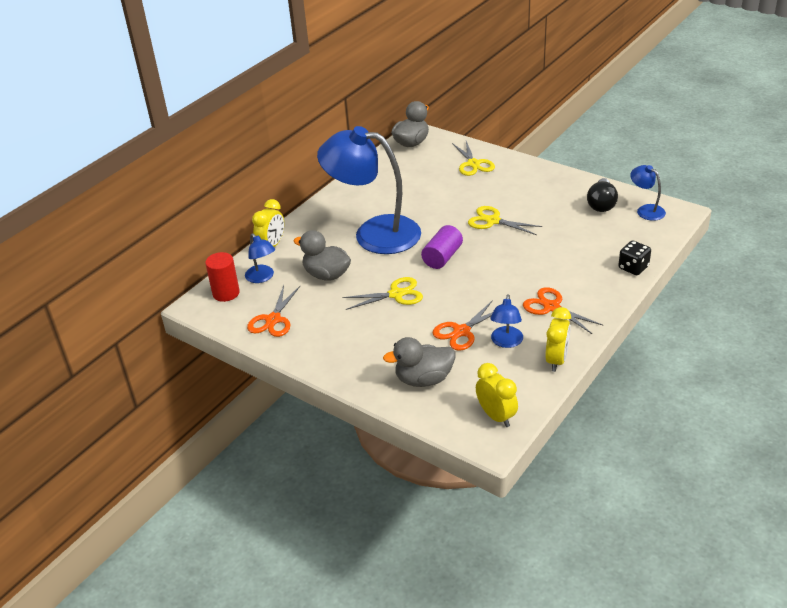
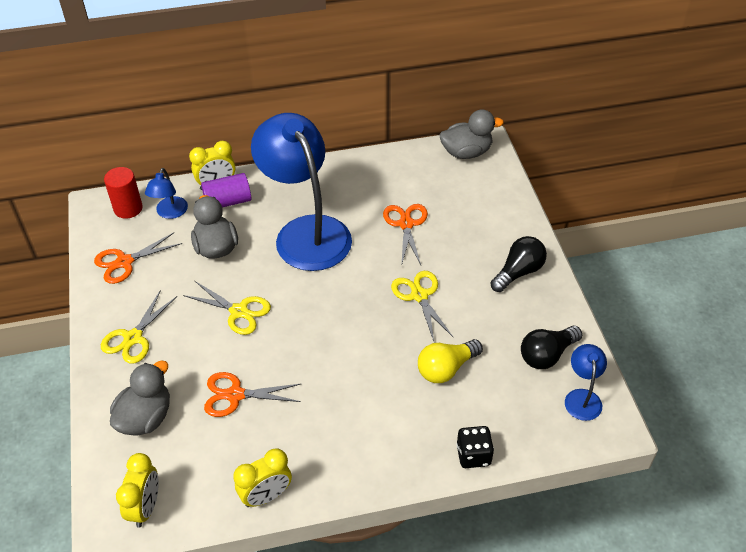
camera: 40 degrees right, 10 degrees up
grey duck [383,337,455,387] -> grey duck turned 90 degrees clockwise [110,361,170,436]
purple cylinder [421,225,463,269] -> purple cylinder moved to [201,173,251,208]
yellow scissors [452,141,495,176] -> yellow scissors moved to [101,290,177,364]
blue lamp [490,294,523,348] -> none
orange scissors [523,287,603,334] -> orange scissors moved to [383,204,428,265]
none -> yellow light bulb [418,339,483,383]
none -> black light bulb [491,236,547,292]

